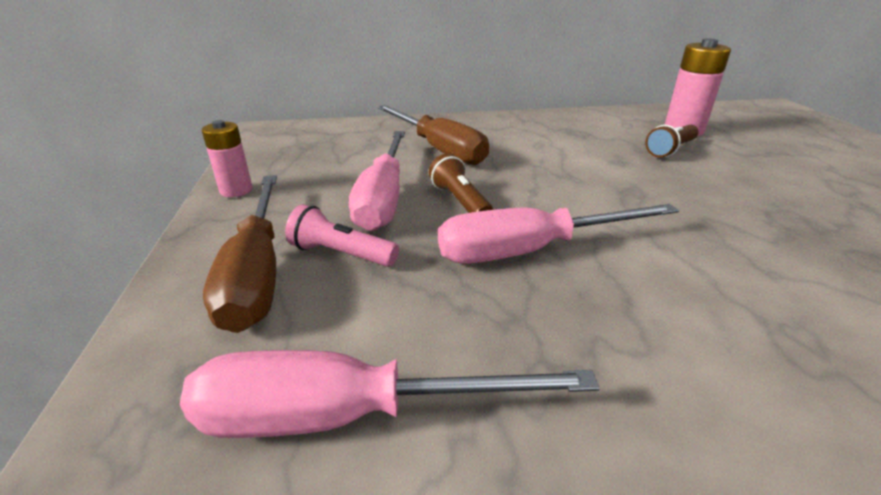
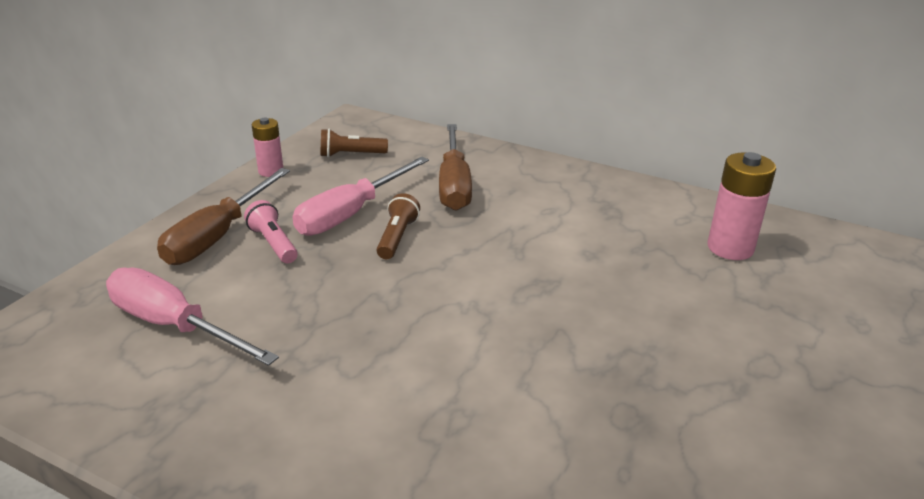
camera: 35 degrees right, 0 degrees up
pink screwdriver [438,204,679,264] -> none
brown flashlight [645,125,698,157] -> brown flashlight moved to [321,129,388,157]

